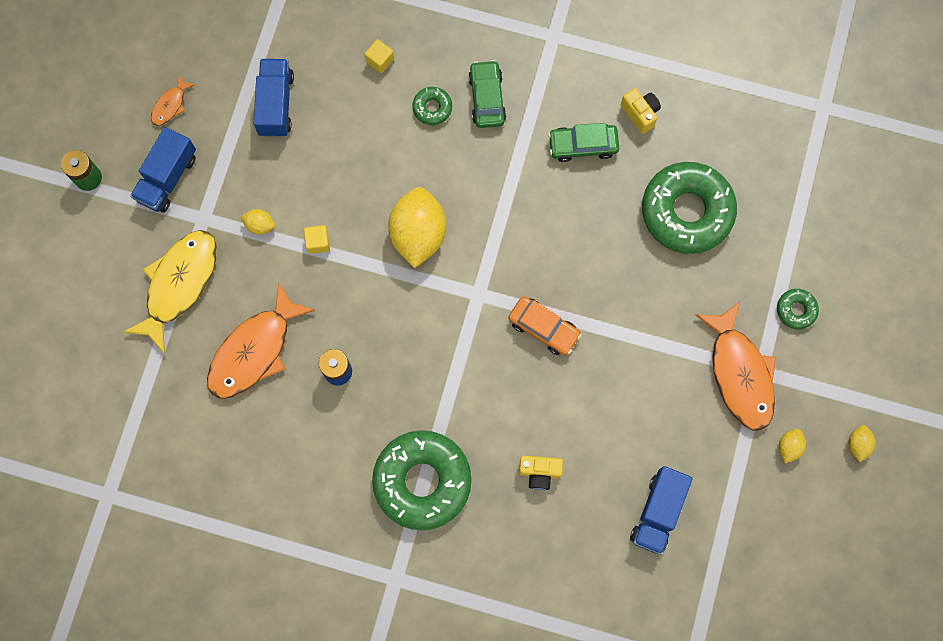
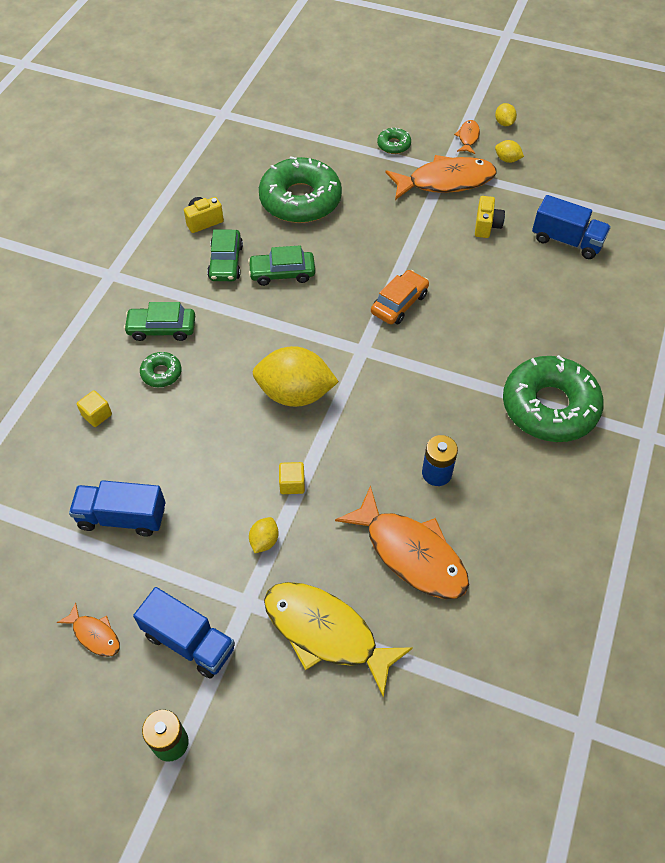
camera: 85 degrees left, 20 degrees down
yellow camera [519,455,563,490] -> yellow camera moved to [475,196,505,238]
yellow lemon [848,425,876,462] -> yellow lemon turned 60 degrees clockwise [495,103,517,126]
none -> green car [248,245,315,286]
none -> orange fish [454,120,480,154]

